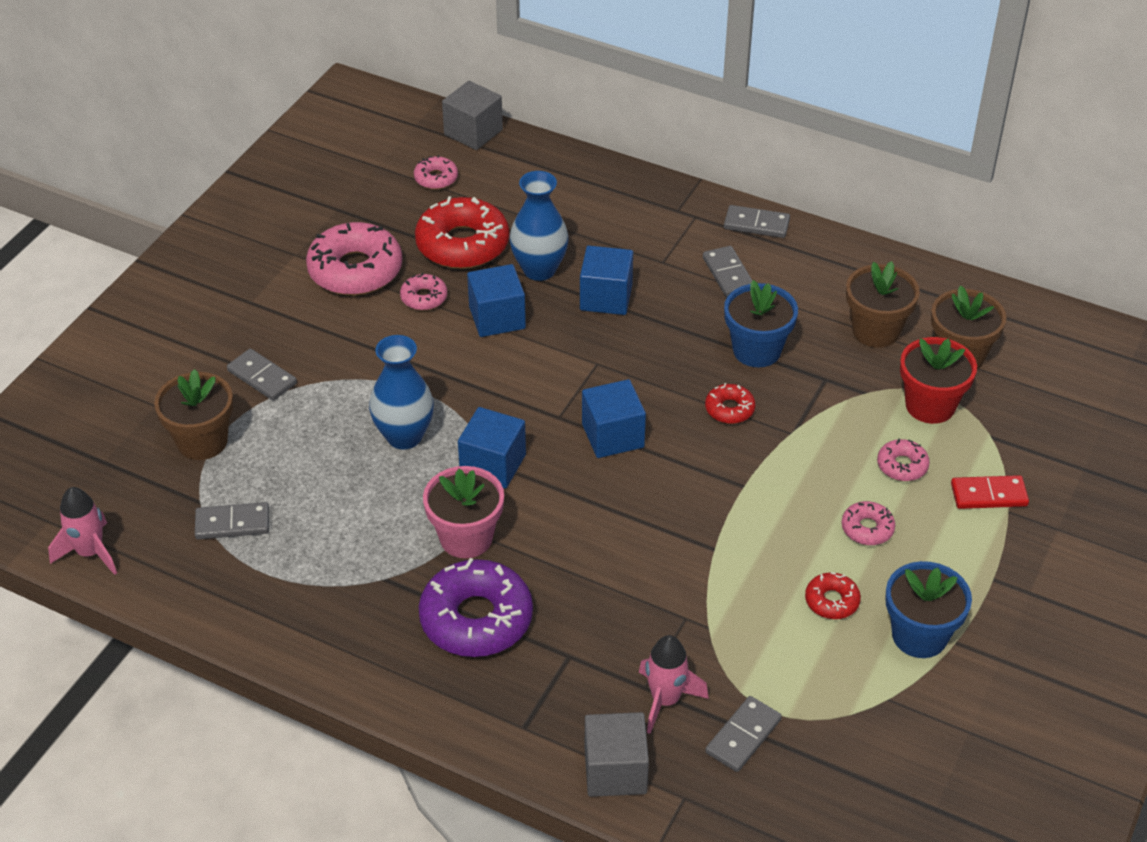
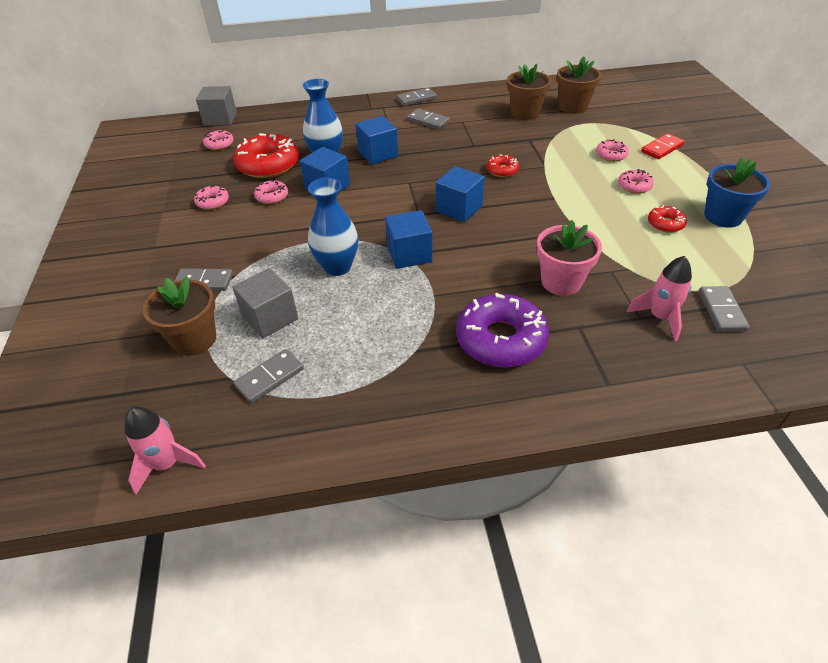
camera: 35 degrees left, 0 degrees up
pink donut [306,222,402,295] -> pink donut [194,185,229,210], size x0.49
pink flower pot [423,466,504,558] -> pink flower pot moved to [537,220,602,296]
grey cube [585,712,649,797] -> grey cube moved to [233,268,298,338]
blue flower pot [724,280,798,367] -> none
red flower pot [900,337,977,424] -> none

